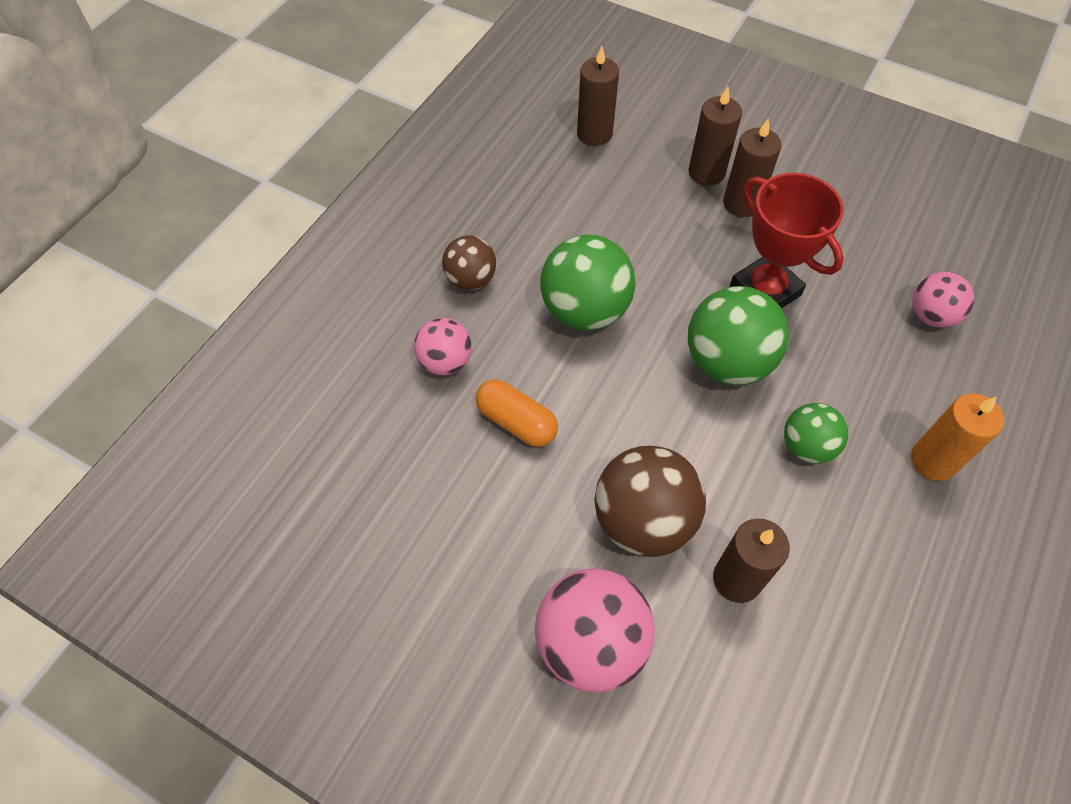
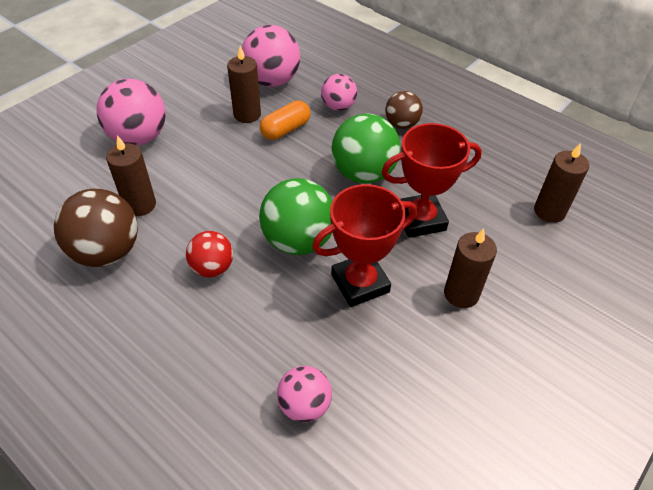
camera: 100 degrees right, 10 degrees down
brown ball [594,446,706,557] -> brown ball moved to [54,189,138,267]
brown candle [688,87,742,186] -> brown candle moved to [227,46,261,123]
green ball [784,403,848,464] -> red ball [186,231,233,277]
orange candle [911,393,1004,481] -> none
none -> pink ball [242,25,300,87]
none -> red trophy [382,123,482,238]

